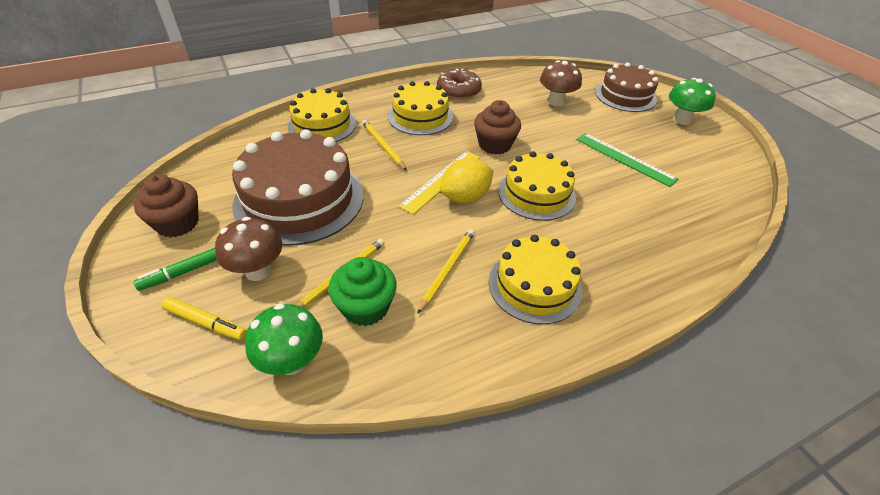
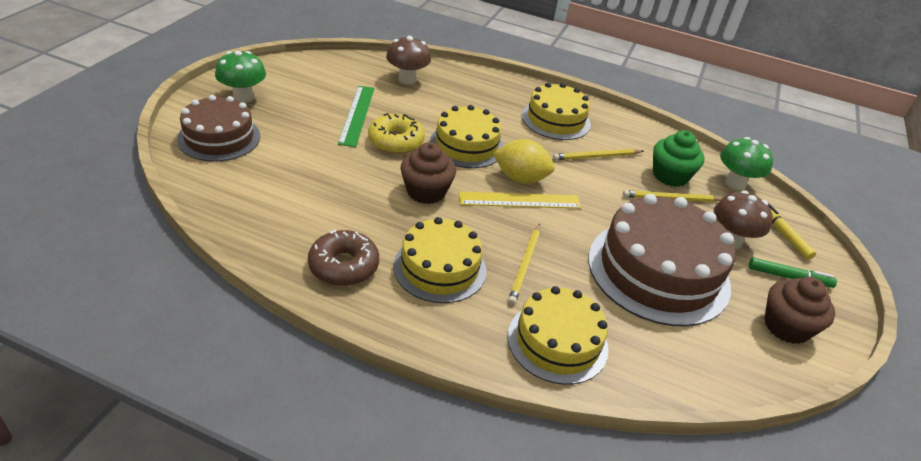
camera: 135 degrees left, 5 degrees down
brown mushroom [540,60,582,107] -> brown mushroom moved to [386,36,431,84]
none -> yellow donut [368,113,425,154]

